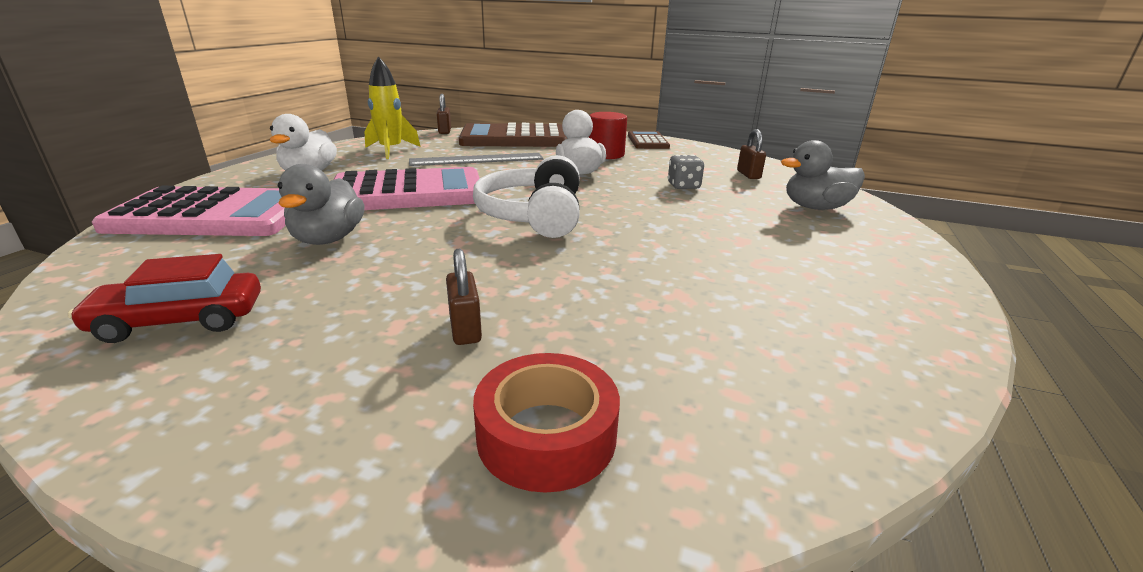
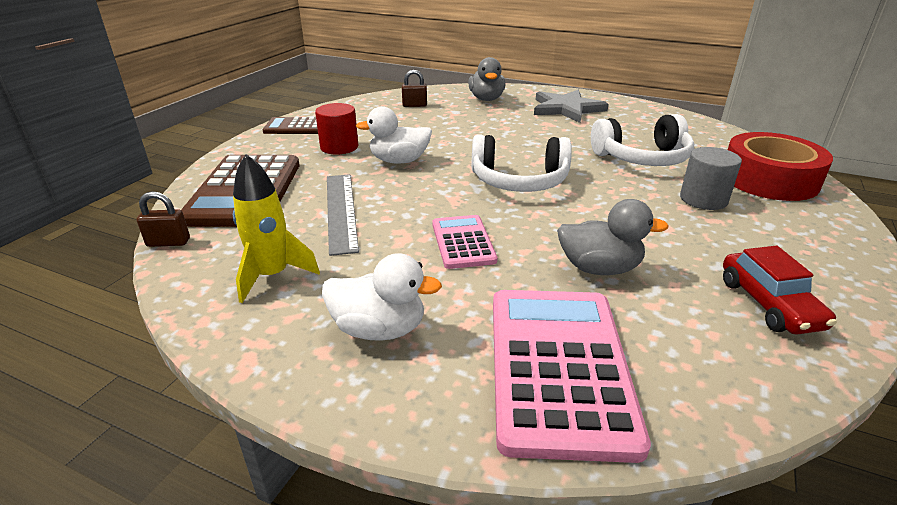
camera: 85 degrees left, 5 degrees up
pink calculator [333,167,480,210] -> pink calculator [432,215,498,269], size x0.54
brown padlock [446,249,482,345] -> grey cylinder [680,147,742,210]
red tape [473,353,620,492] -> red tape [728,132,833,201], size x1.54
grey dice [668,154,704,189] -> none
none -> grey star [534,90,609,123]
none -> white headphones [591,114,694,166]

